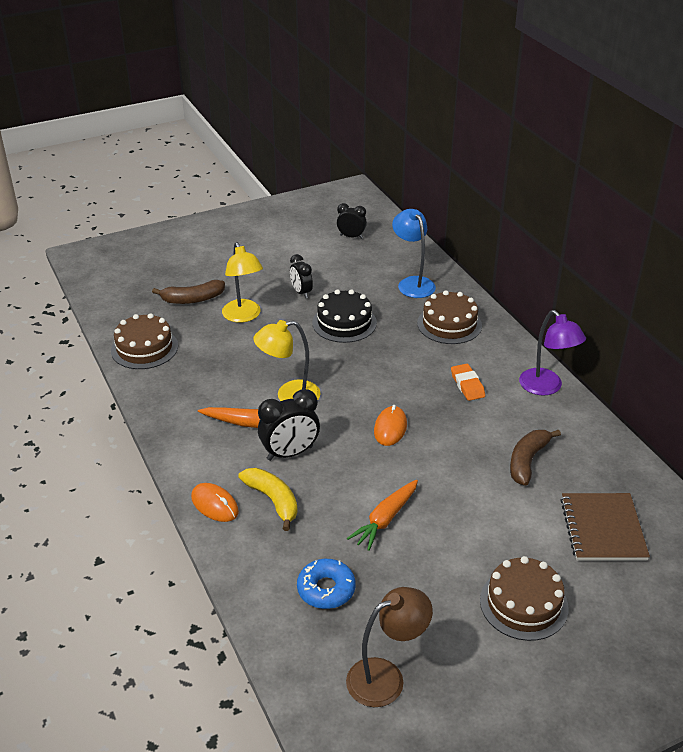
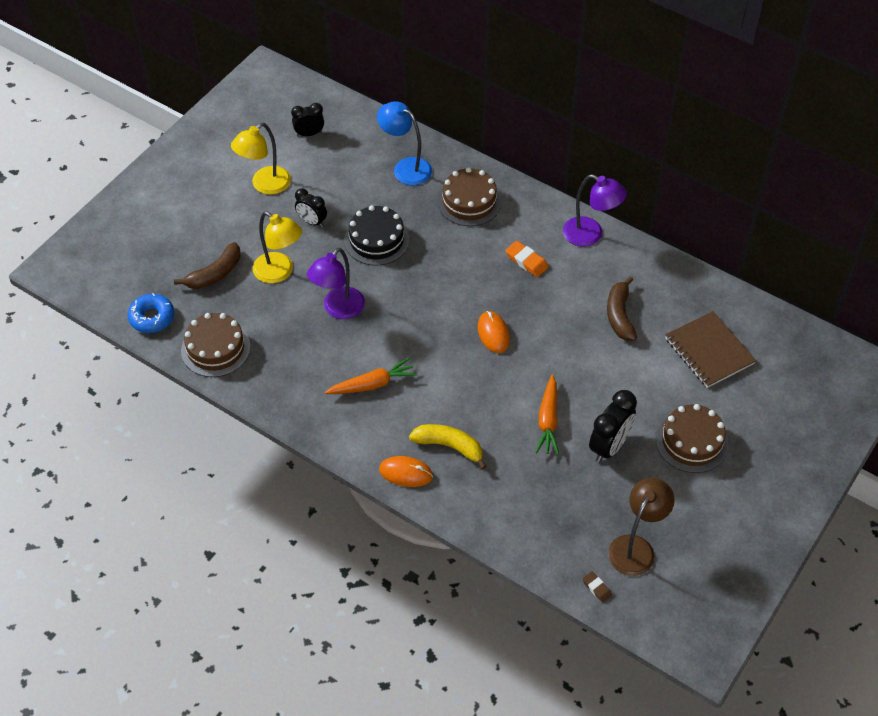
camera: 30 degrees left, 15 degrees up
yellow lamp [253,320,321,401] -> yellow lamp moved to [231,123,291,195]
black clock [258,389,320,461] -> black clock moved to [589,390,637,463]
blue donut [297,559,356,609] -> blue donut moved to [128,293,174,333]
none -> purple lamp [307,248,365,319]
none -> brown eraser [582,571,612,603]

